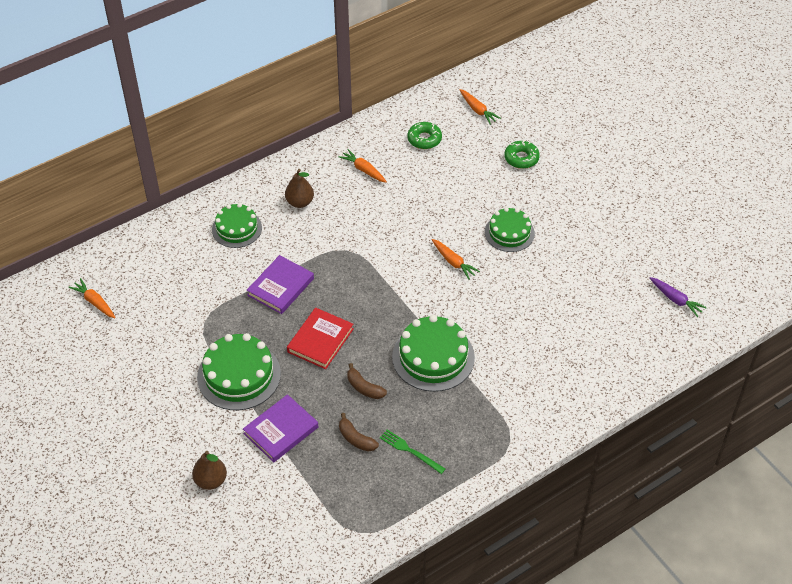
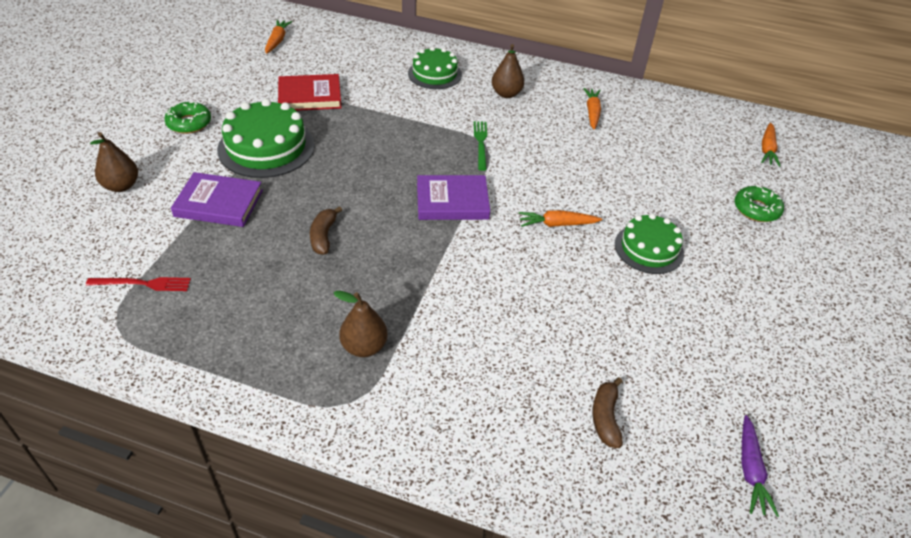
camera: 50 degrees right, 5 degrees down
purple book [247,255,314,314] -> purple book moved to [417,175,490,220]
red book [287,308,354,369] -> red book moved to [278,74,342,111]
brown banana [339,413,379,452] -> brown banana moved to [592,377,623,448]
green fork [380,429,445,474] -> green fork moved to [474,121,487,171]
green cake [392,315,475,392] -> none
green donut [408,122,442,149] -> green donut moved to [164,102,211,134]
orange carrot [432,239,480,280] -> orange carrot turned 75 degrees clockwise [519,210,602,227]
none -> red fork [86,277,191,291]
none -> brown pear [333,291,388,357]

